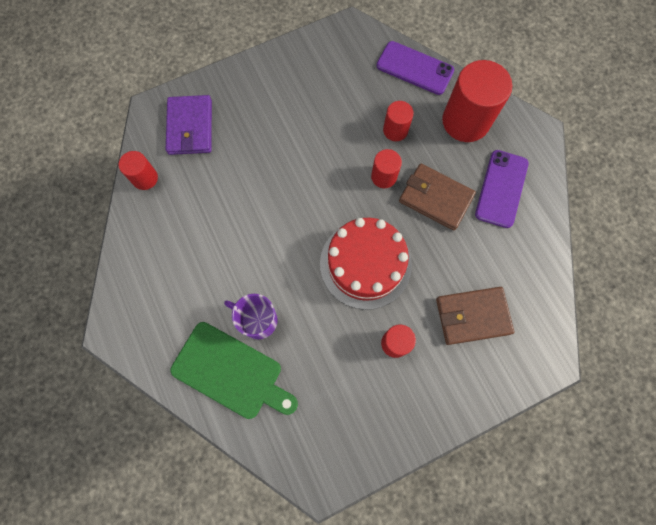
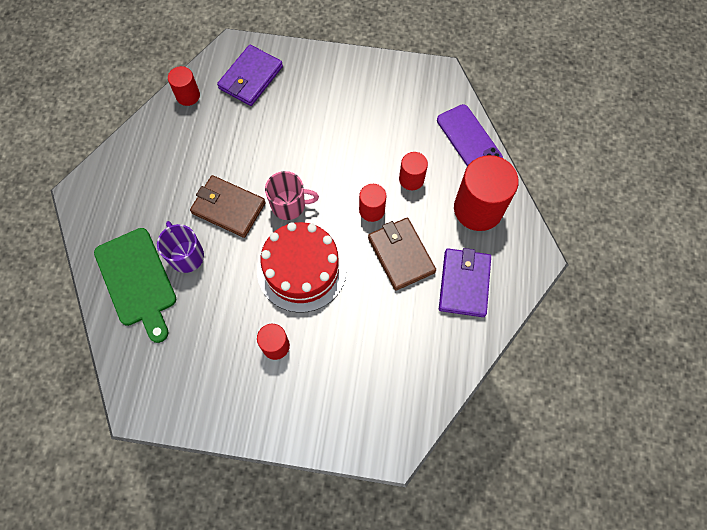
camera: 35 degrees right, 5 degrees down
brown wallet [436,287,514,345] -> brown wallet moved to [190,175,266,238]
purple phone [475,150,529,228] -> purple wallet [439,248,491,317]
none -> pink mug [265,171,319,220]

